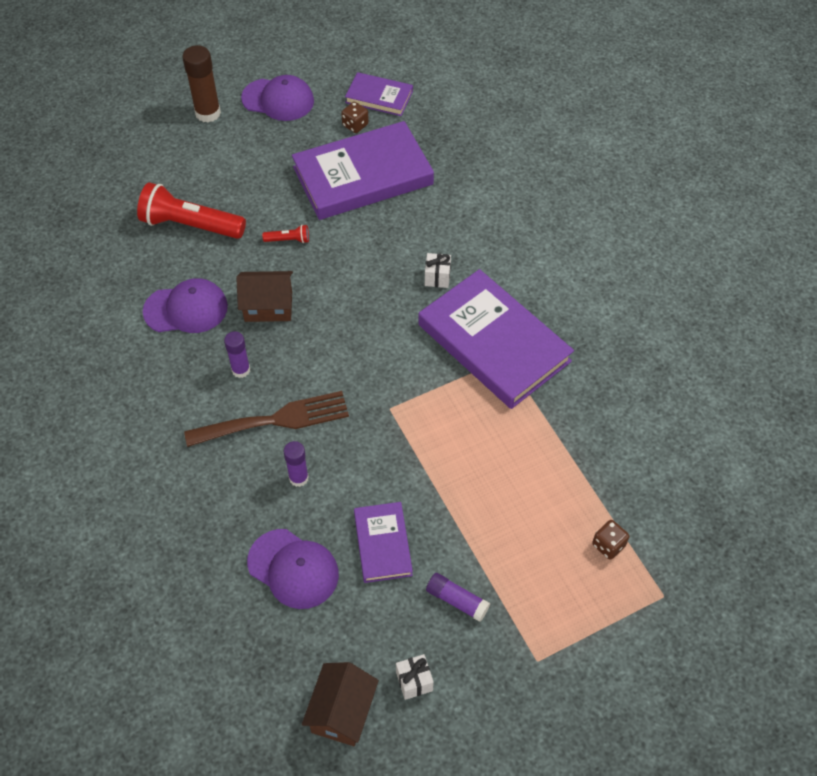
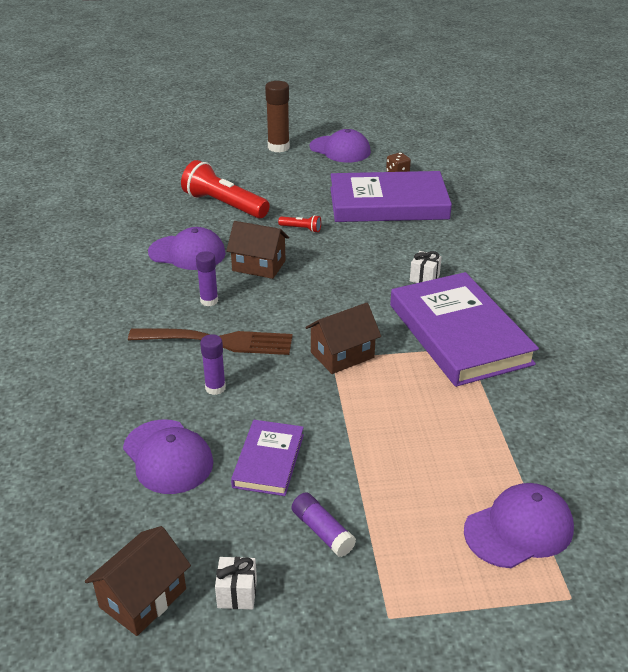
camera: 20 degrees right, 20 degrees down
purple book [345,72,413,116] -> none
brown dice [592,520,629,560] -> purple cap [464,483,574,568]
none -> brown house [305,303,381,374]

